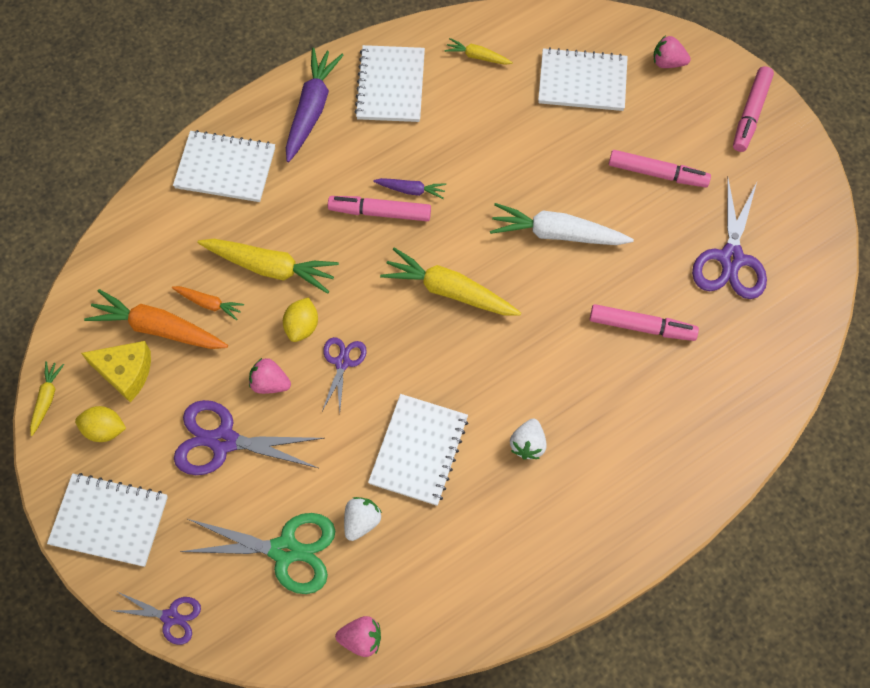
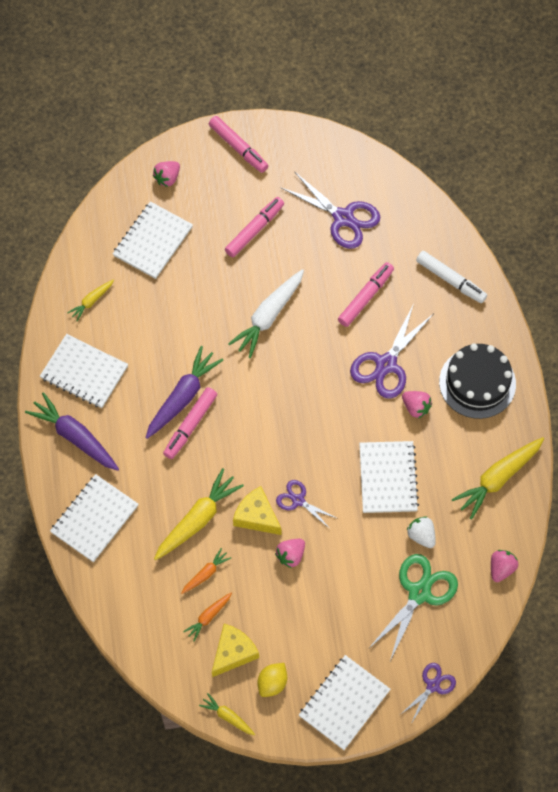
camera: 65 degrees left, 0 degrees up
orange carrot [84,289,228,349] -> orange carrot [183,593,232,642], size x0.52
purple scissors [174,400,325,475] -> purple scissors moved to [350,303,433,399]
yellow lemon [283,297,318,342] -> yellow cheese [233,486,281,535]
white notebook [368,394,468,506] -> white notebook turned 45 degrees clockwise [359,441,419,513]
purple carrot [373,178,446,199] -> purple carrot [145,346,223,439], size x1.91
yellow carrot [380,247,521,316] -> yellow carrot moved to [452,437,544,520]
white strawberry [510,419,546,460] -> pink strawberry [402,391,432,419]
none -> white marker [416,251,487,303]
none -> black cake [439,344,516,419]

